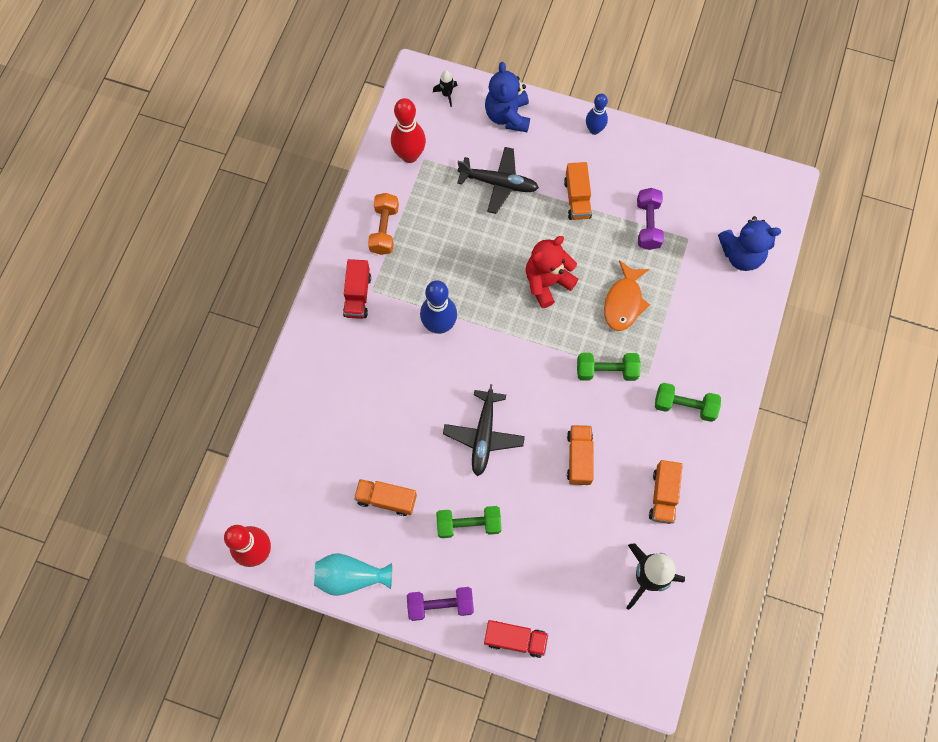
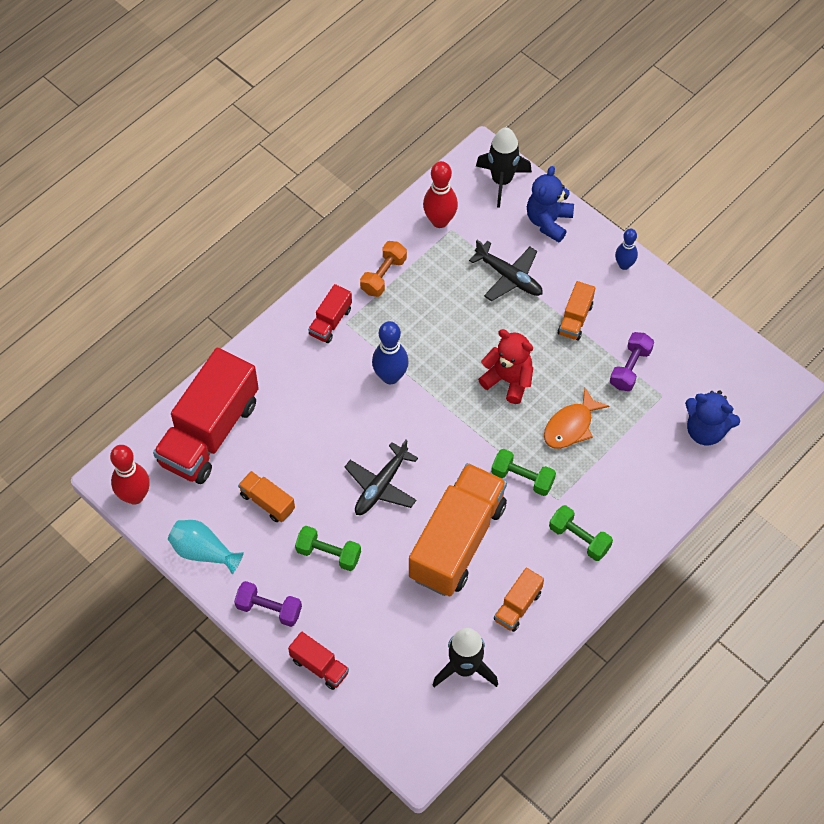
camera: 25 degrees right, 10 degrees down
black rocket [433,70,457,107] -> black rocket [476,127,532,208], size x2.14
red teddy bear [526,236,579,308] -> red teddy bear turned 45 degrees clockwise [478,329,533,404]
orange truck [567,425,593,485] -> orange truck [409,463,507,596], size x2.20
none -> red truck [153,348,259,484]

